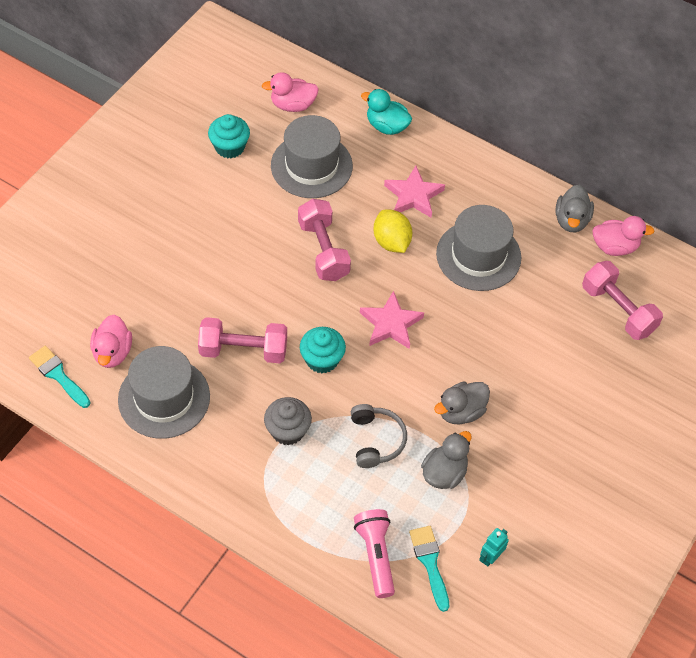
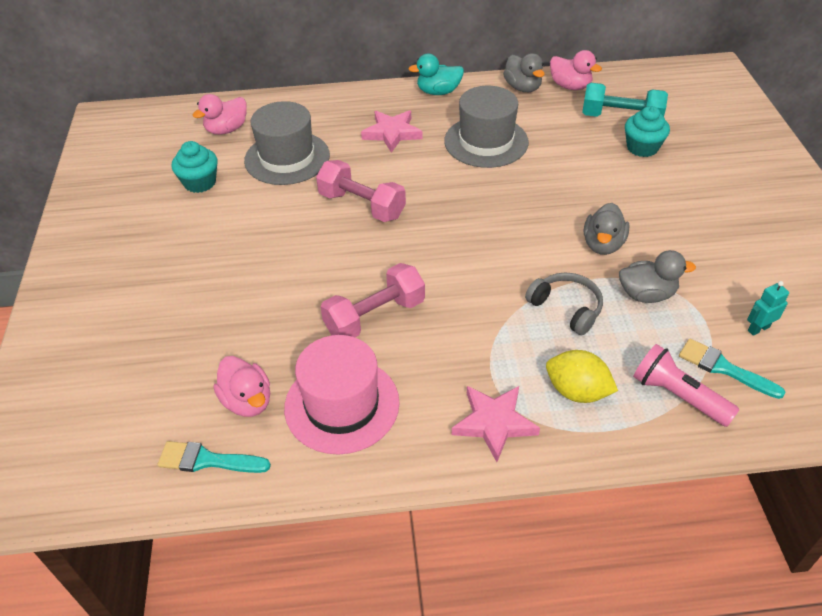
camera: 35 degrees left, 10 degrees down
grey hat [118,346,210,439] -> pink hat [284,335,400,455]
grey cupcake [264,397,312,445] -> none
turquoise cupcake [300,327,346,373] -> turquoise cupcake moved to [625,106,670,157]
pink star [360,291,424,349] -> pink star moved to [452,386,540,462]
turquoise duck [361,89,412,135] -> turquoise duck moved to [409,54,464,95]
yellow lemon [373,210,412,253] -> yellow lemon moved to [546,350,618,403]
grey duck [421,431,471,489] -> grey duck turned 90 degrees clockwise [619,250,696,303]
turquoise robot [479,528,509,567] -> turquoise robot turned 60 degrees clockwise [747,281,789,336]
pink dumbbell [582,261,663,340] -> turquoise dumbbell [582,83,668,117]
pink duck [592,216,655,256] -> pink duck turned 75 degrees clockwise [550,50,602,90]

